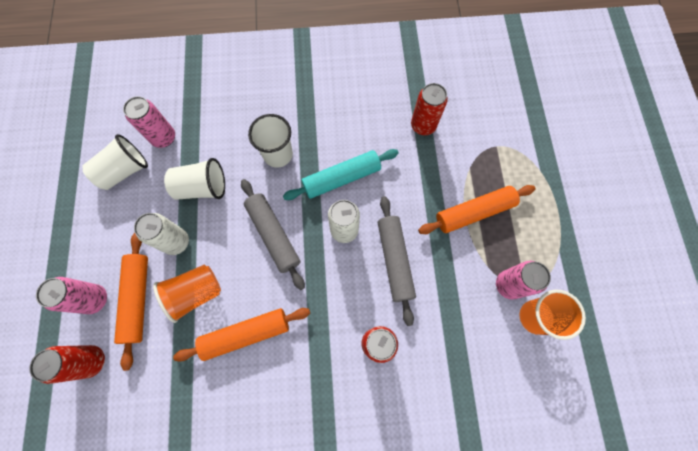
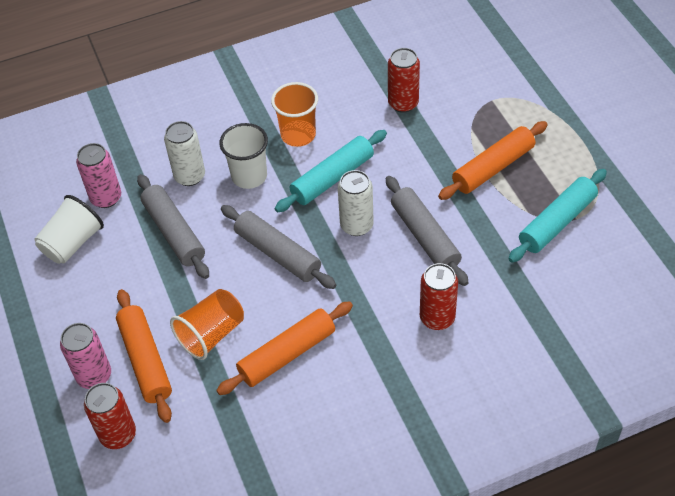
camera: 15 degrees left, 20 degrees down
white can [134,213,189,255] -> white can moved to [164,121,205,186]
white cup [164,158,225,200] -> grey rolling pin [137,174,209,279]
pink can [496,261,551,299] -> turquoise rolling pin [508,169,607,263]
orange cup [520,290,586,340] -> orange cup moved to [271,82,318,147]

